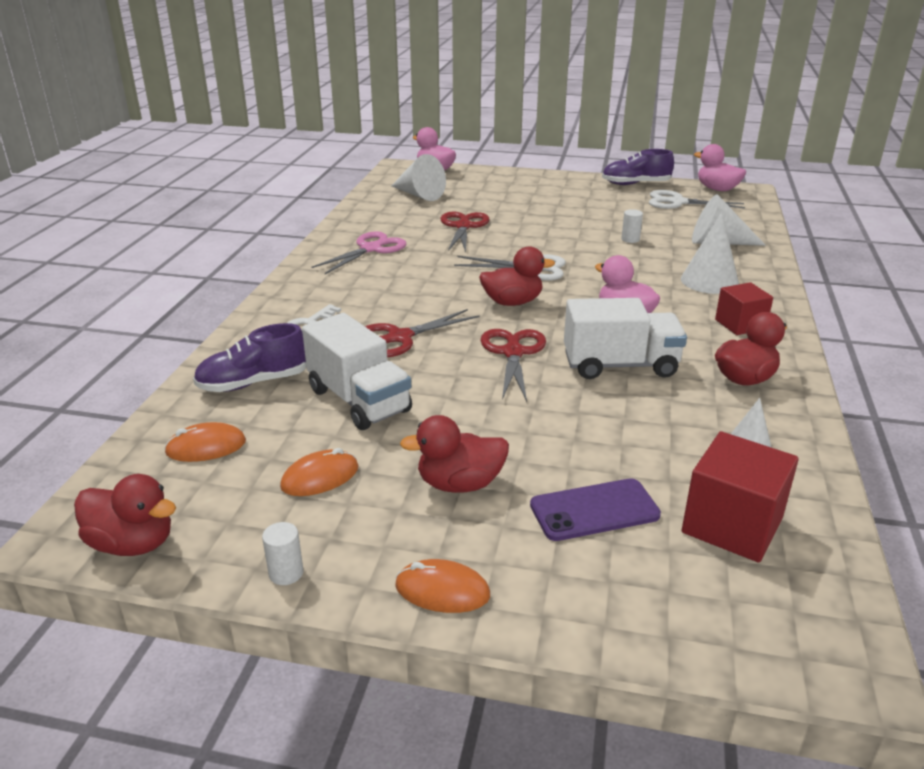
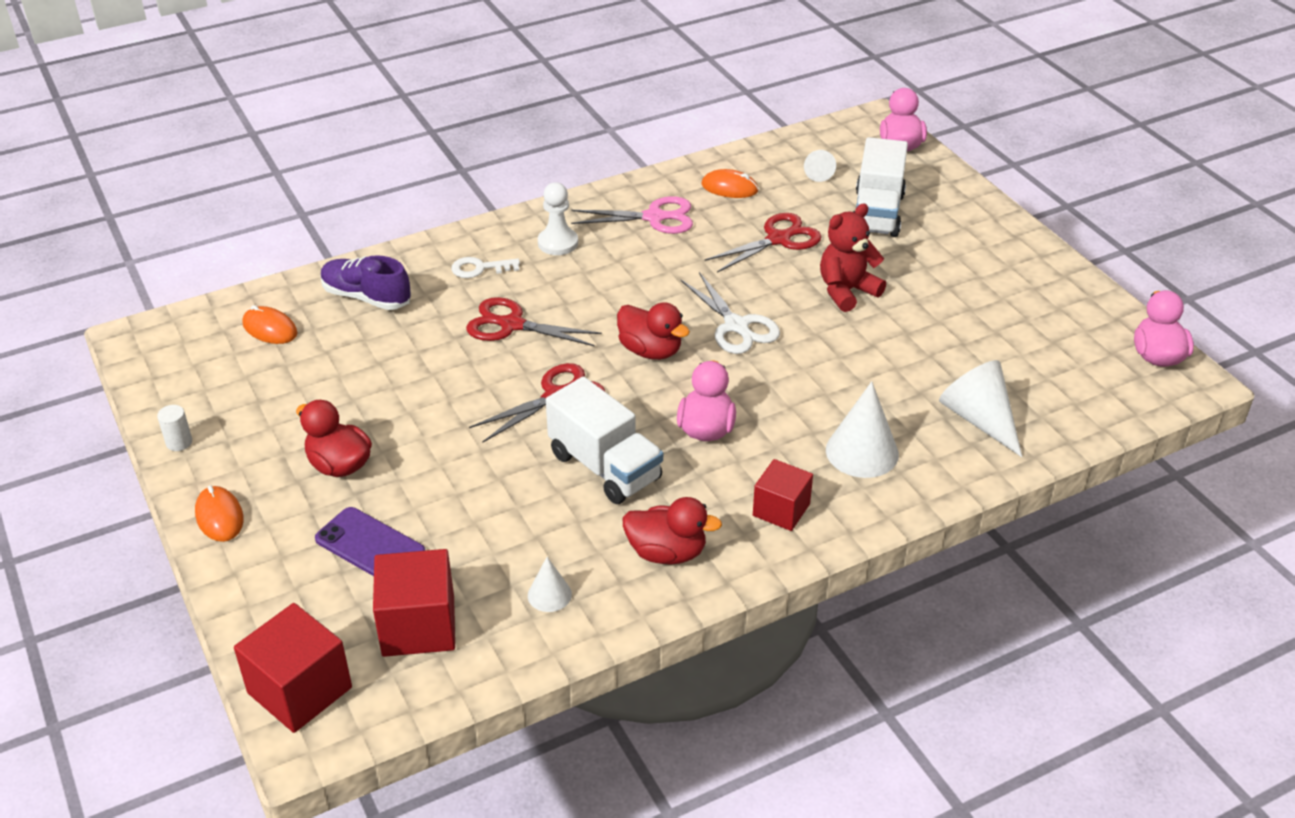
camera: 50 degrees right, 10 degrees up
red duck [74,474,176,556] -> none
orange mouse [280,448,359,496] -> orange mouse moved to [701,169,758,198]
white truck [302,313,412,430] -> white truck moved to [853,137,908,237]
white cone [392,154,446,201] -> white cone [804,150,836,182], size x0.55
purple shoe [602,149,674,185] -> none
white cylinder [621,209,643,243] -> none
white scissors [649,190,745,209] -> none
none -> red cube [234,603,352,733]
none -> white pawn [538,182,578,255]
none -> red teddy bear [820,204,886,312]

